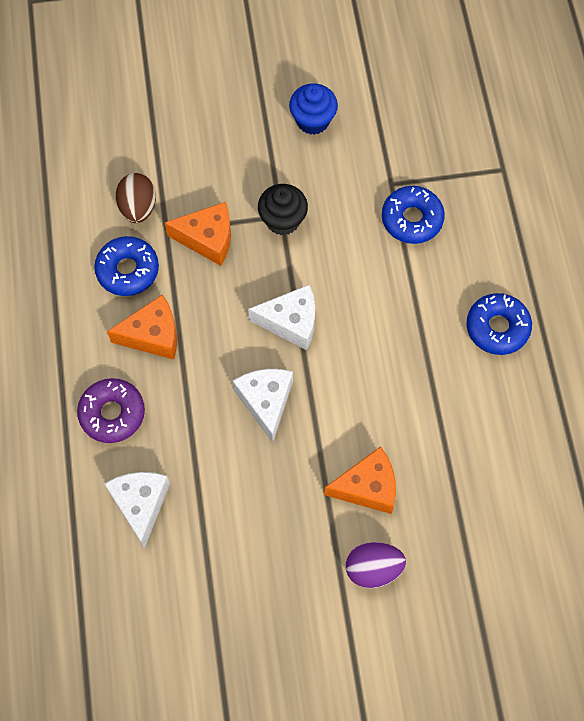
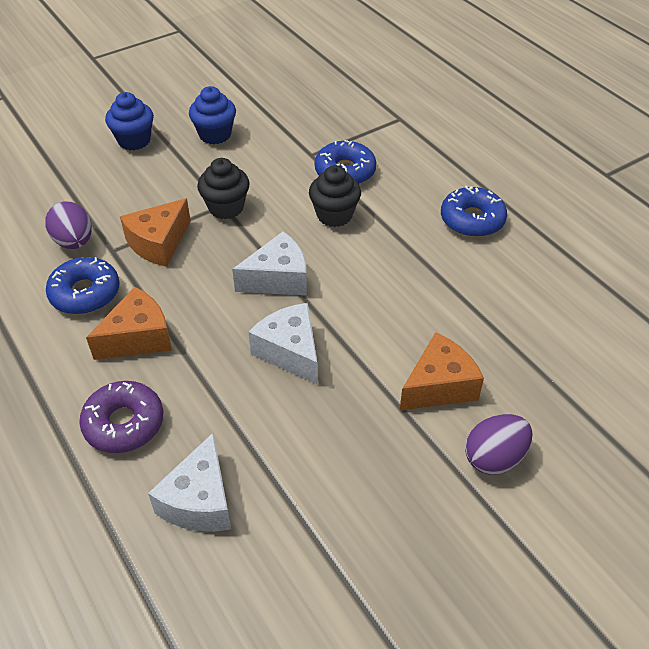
camera: 25 degrees left, 20 degrees down
white cheese [104,472,170,549] -> white cheese turned 135 degrees counterclockwise [148,433,231,532]
brown egg [116,173,156,223] -> purple egg [45,201,92,249]
orange cheese [165,202,231,266] -> orange cheese turned 150 degrees clockwise [120,198,191,267]
none -> blue cupcake [105,92,154,150]
none -> black cupcake [309,165,361,227]

